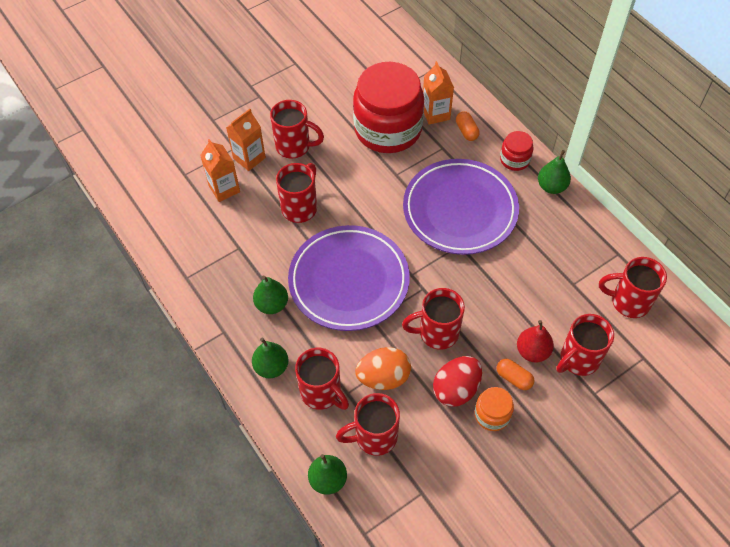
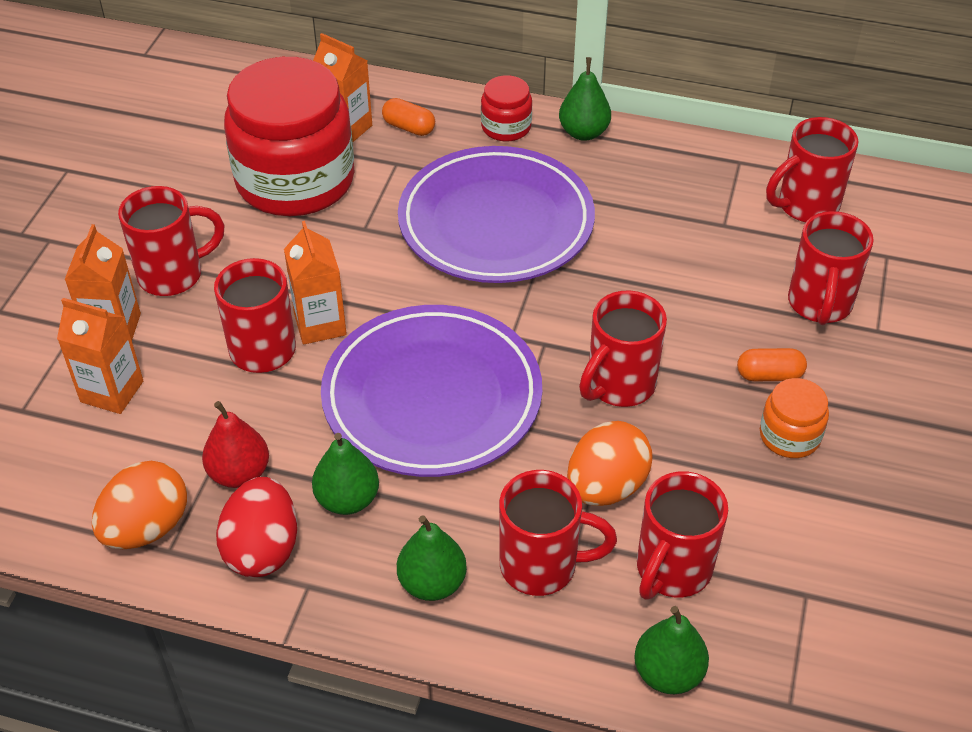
camera: 40 degrees left, 10 degrees down
red egg [433,356,482,407] -> red egg moved to [216,477,297,577]
red pear [517,320,554,363] -> red pear moved to [202,401,269,488]
none -> orange egg [92,461,187,549]
none -> orange carton [284,221,347,345]

